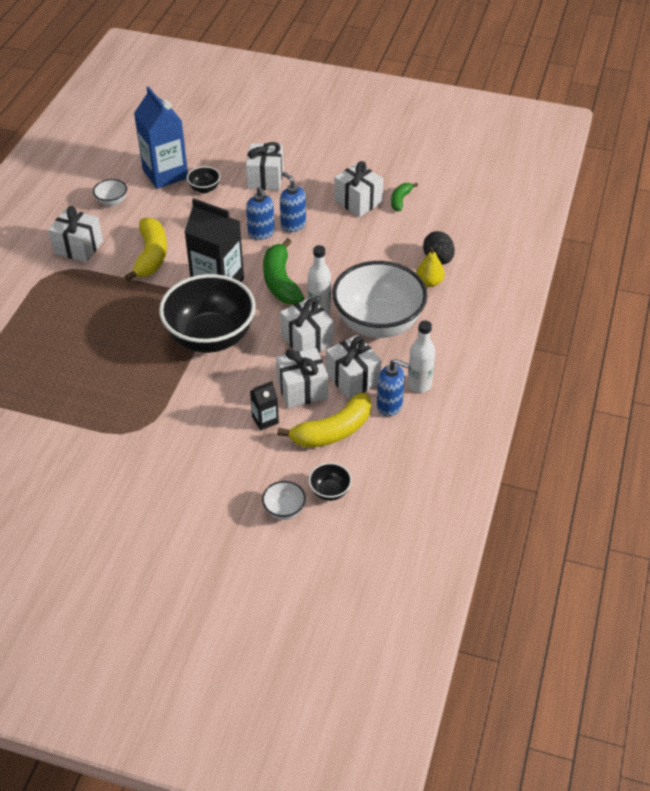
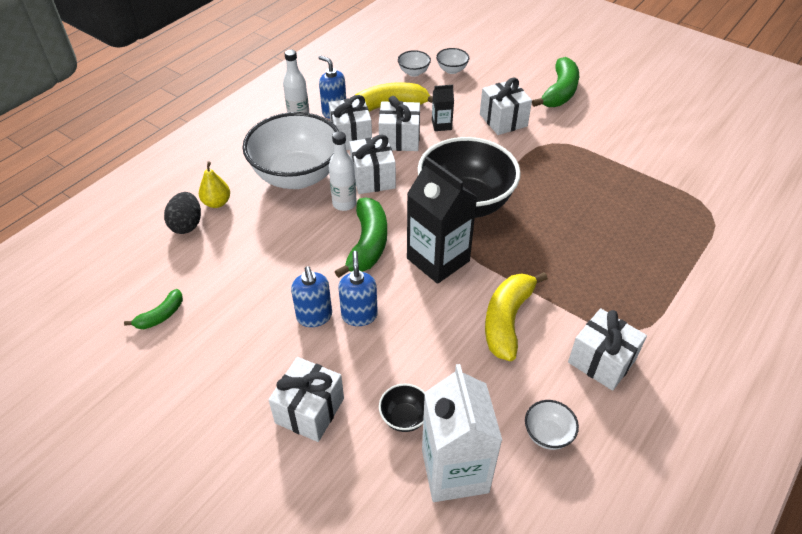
camera: 160 degrees left, 0 degrees up
blue carton [134,86,188,189] -> white carton [422,364,502,502]
black bowl [309,463,352,501] -> white bowl [398,50,431,77]
white gift [334,161,384,217] -> white gift moved to [480,78,532,135]
none -> green banana [532,57,579,107]

